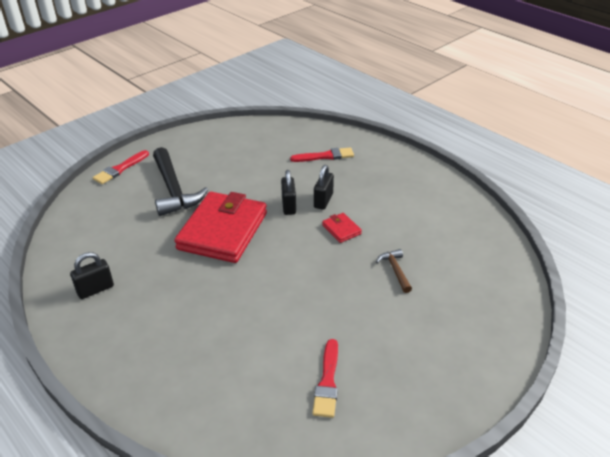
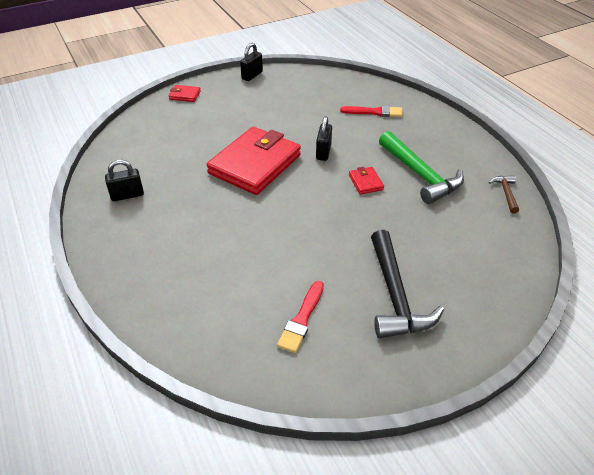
camera: 15 degrees right, 5 degrees up
red brush [93,150,149,184] -> red wallet [169,85,201,102]
black hammer [153,147,208,216] -> black hammer moved to [371,230,444,338]
black padlock [314,165,334,210] -> black padlock moved to [240,43,263,81]
brown hammer [376,249,412,293] -> brown hammer moved to [489,175,519,213]
none -> green hammer [379,131,464,204]

